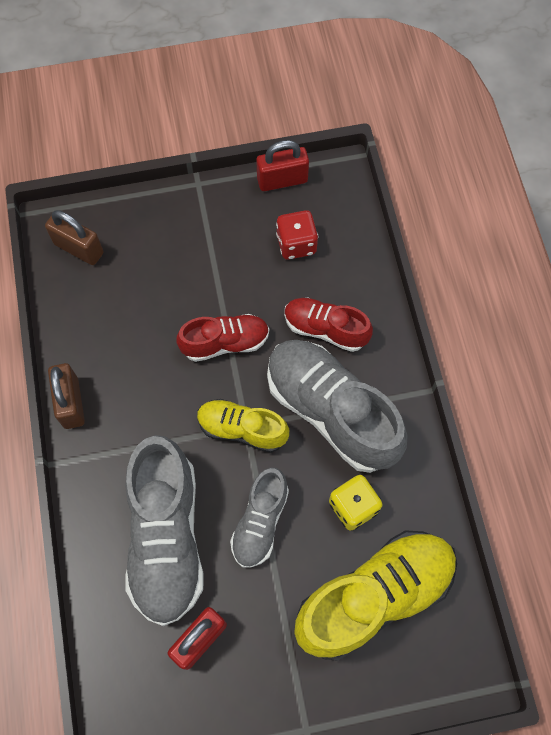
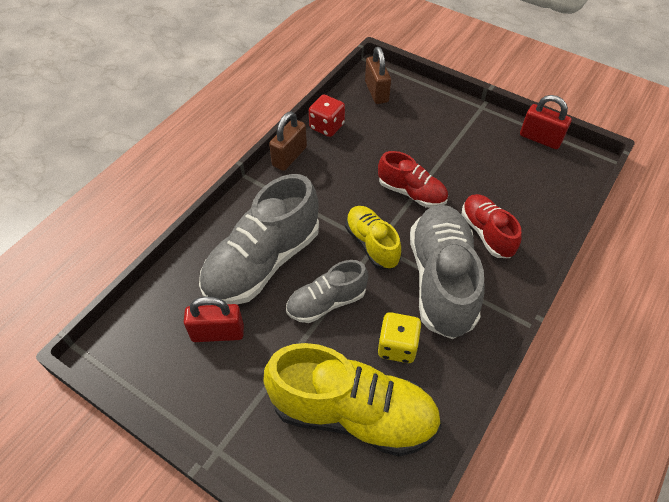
camera: 45 degrees right, 15 degrees down
red dice [276,210,318,260] -> red dice moved to [309,95,345,137]

